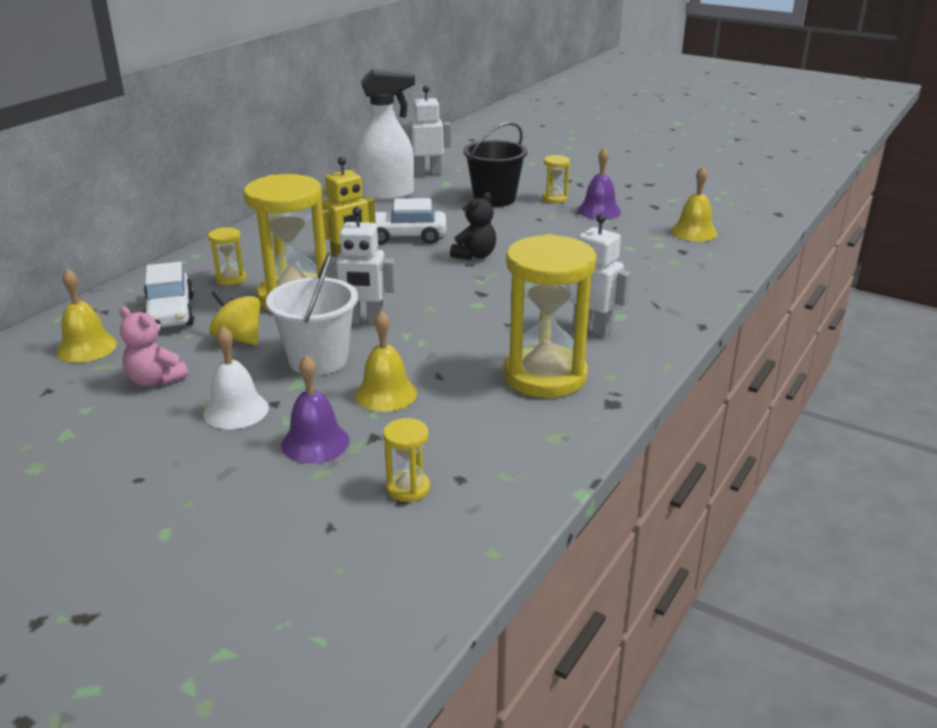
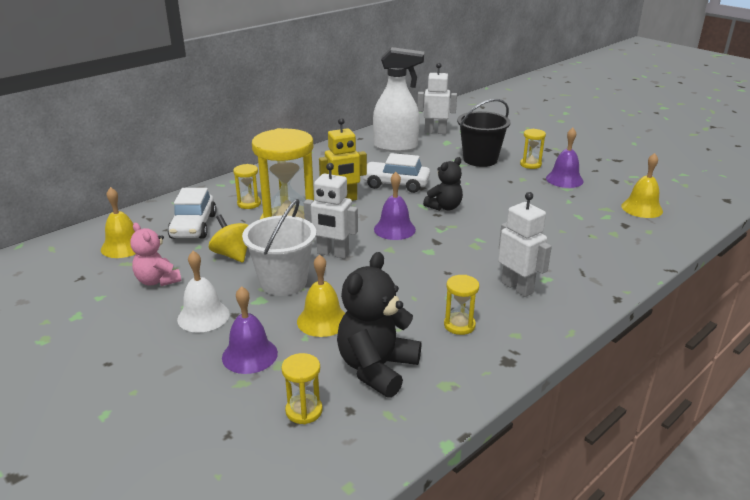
camera: 15 degrees right, 0 degrees up
yellow hourglass [504,234,596,398] -> yellow hourglass [444,275,479,335], size x0.44
none -> black teddy bear [337,252,421,398]
none -> purple bell [374,172,416,240]

